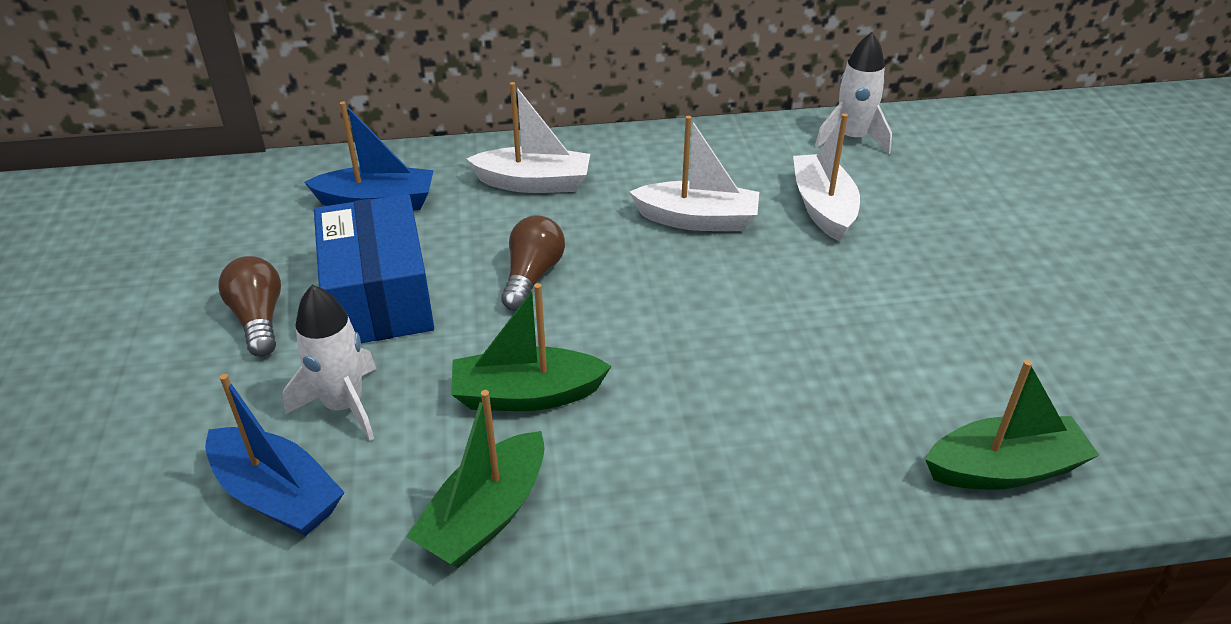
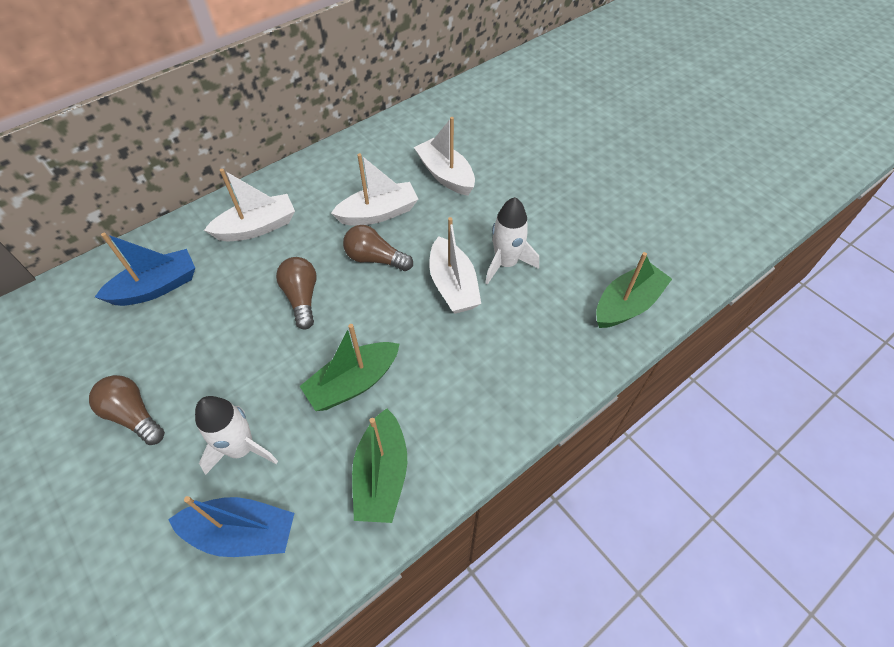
camera: 30 degrees left, 15 degrees up
blue box [314,194,434,343] -> none
white rocket [815,32,892,154] -> white rocket moved to [485,197,539,285]
none -> brown light bulb [343,225,413,271]
none -> white boat [429,217,481,314]

